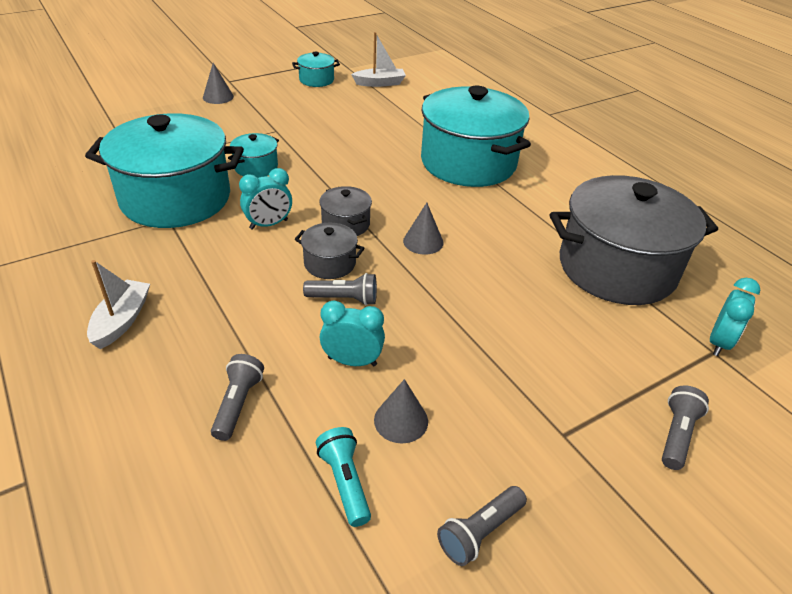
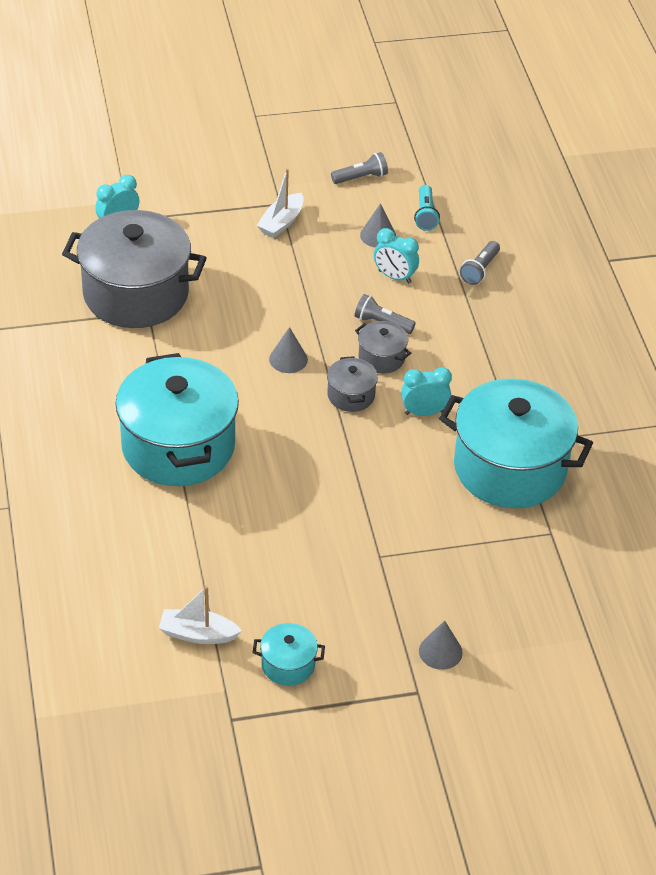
camera: 160 degrees left, 5 degrees up
white boat [87,260,150,349] -> white boat moved to [257,168,304,238]
turquoise pot [228,133,279,178] -> none
grey flashlight [662,386,709,470] -> none

